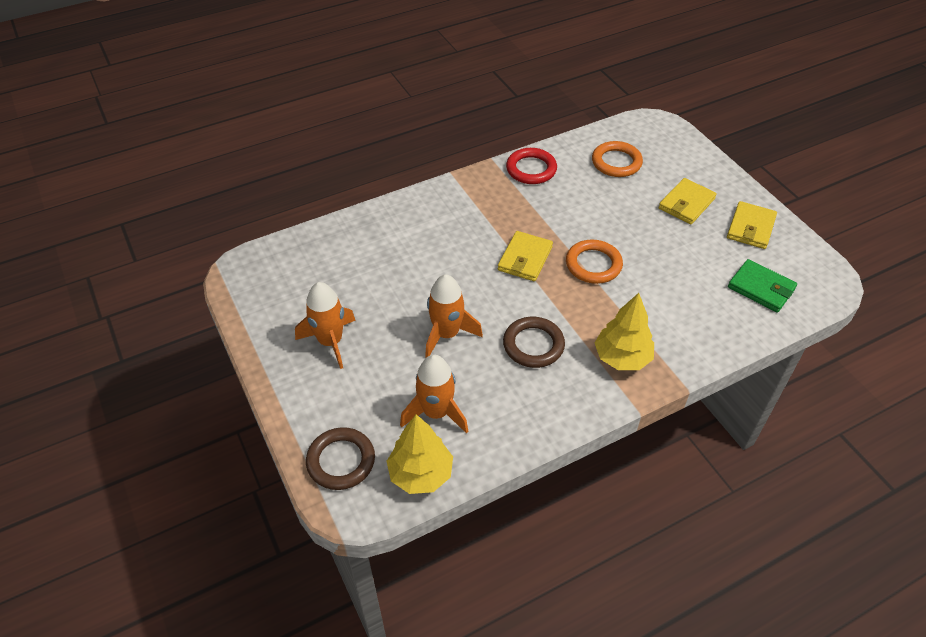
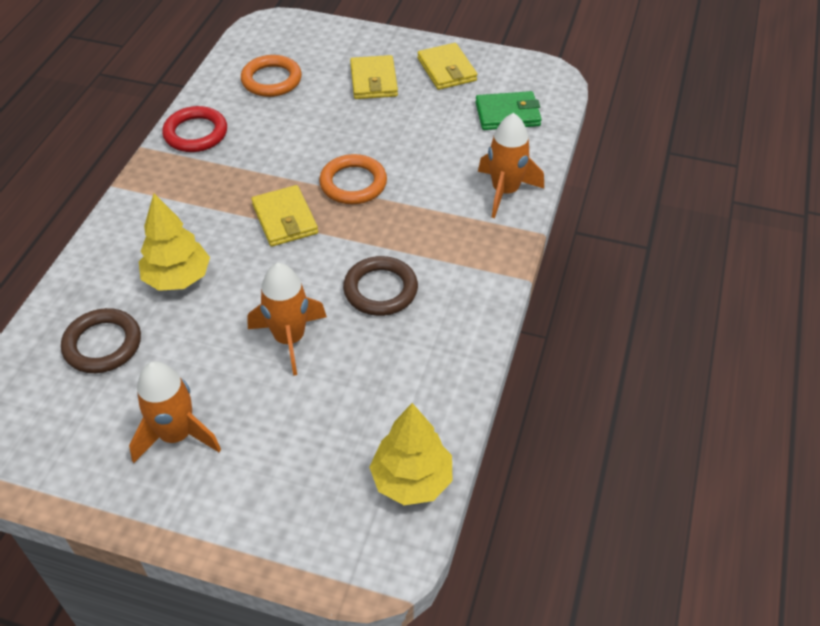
camera: 45 degrees left, 0 degrees up
brown ring [306,427,375,490] -> brown ring moved to [61,308,141,373]
orange rocket [400,355,468,434] -> orange rocket moved to [478,113,544,218]
yellow tree [595,293,654,370] -> yellow tree moved to [139,193,210,291]

